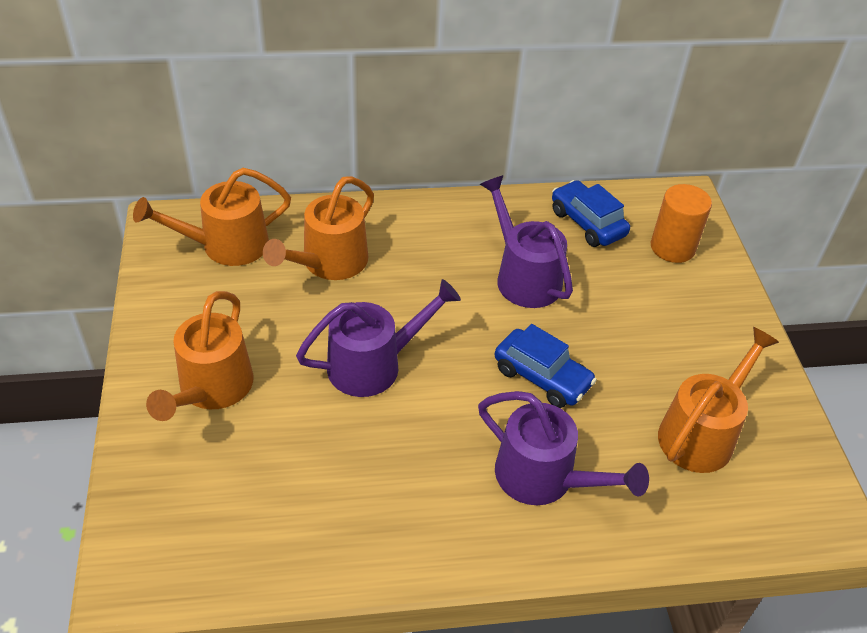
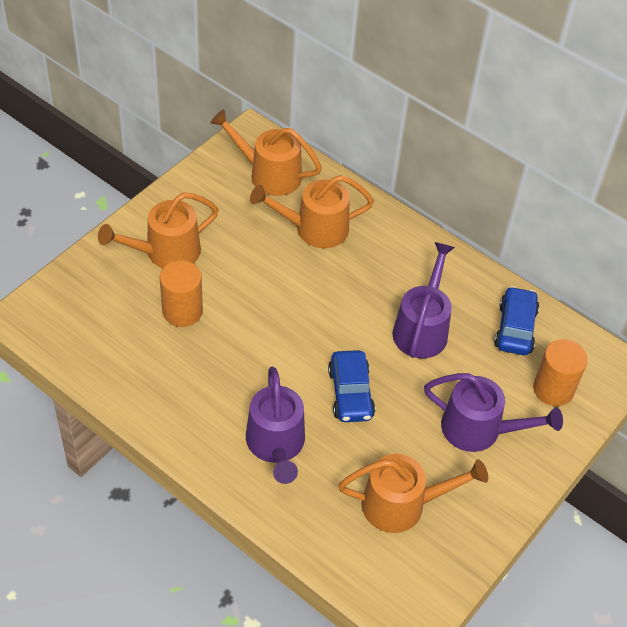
camera: 45 degrees right, 5 degrees up
purple watering can [296,279,461,397] -> purple watering can moved to [424,373,563,452]
none -> orange cylinder [160,260,203,327]

